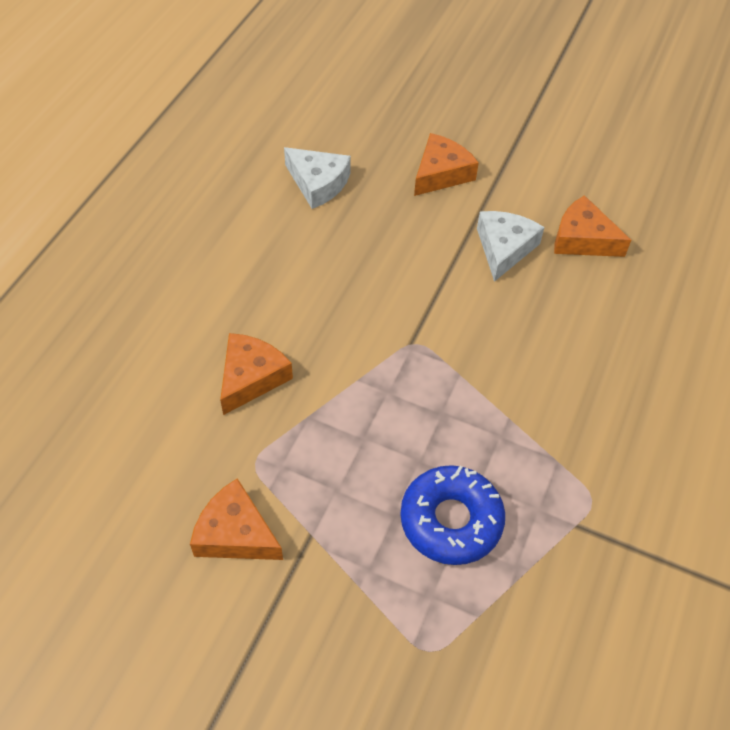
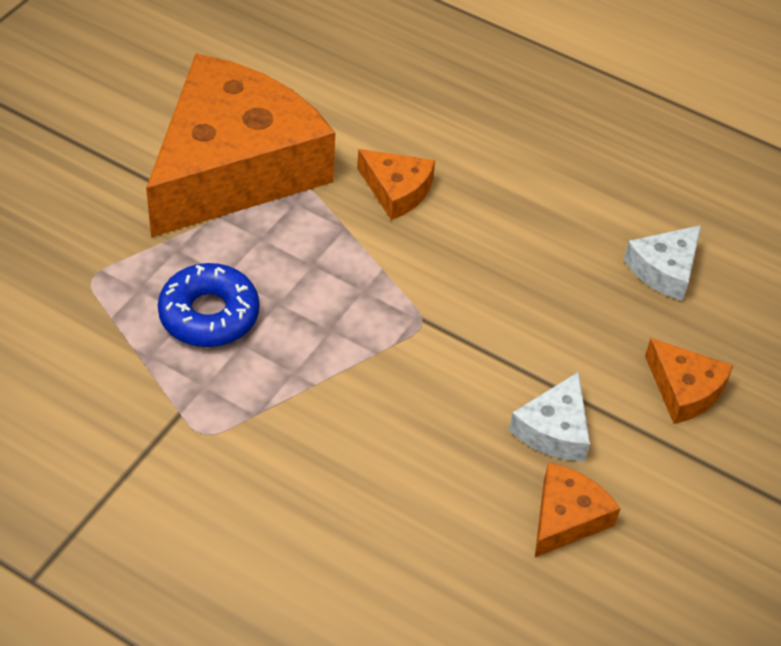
camera: 95 degrees right, 5 degrees down
orange cheese [190,478,283,560] -> orange cheese [146,53,335,237], size x2.48
white cheese [477,211,545,282] -> white cheese turned 90 degrees clockwise [509,372,590,462]

